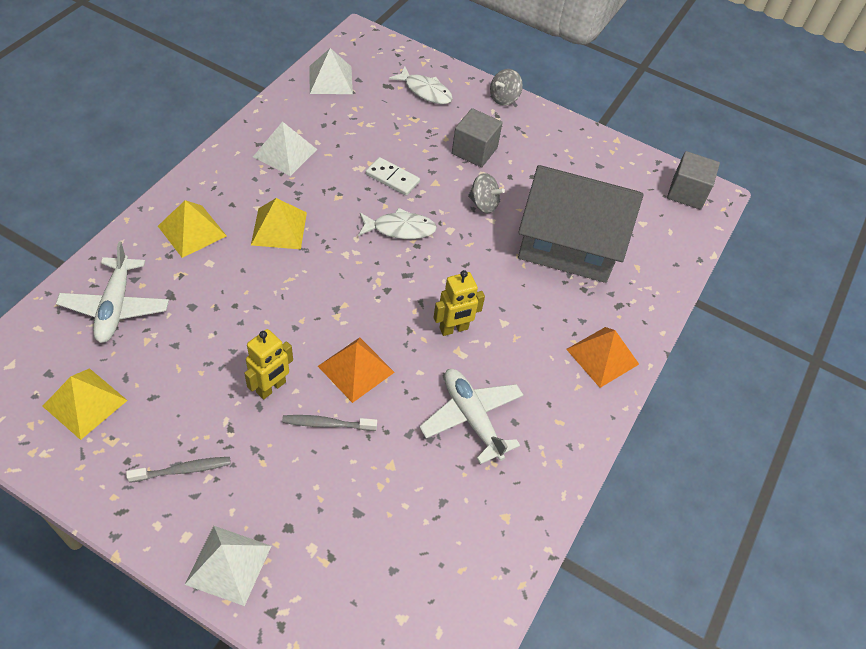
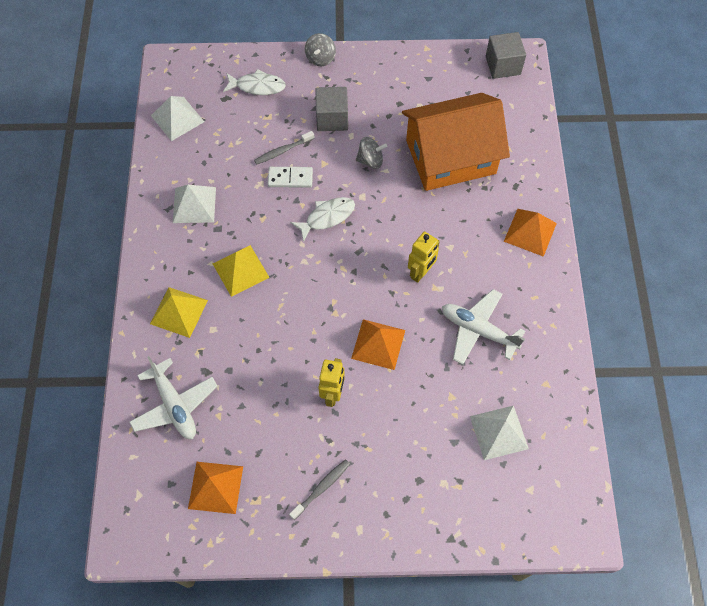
camera: 25 degrees left, 10 degrees up
yellow pyramid [43,368,128,440] -> orange pyramid [188,462,243,514]
white pyramid [184,526,271,606] -> white pyramid moved to [470,406,529,460]
grey toothbrush [282,415,377,431] -> grey toothbrush moved to [254,131,315,165]
grey house [518,165,643,283] -> orange house [402,93,510,191]

